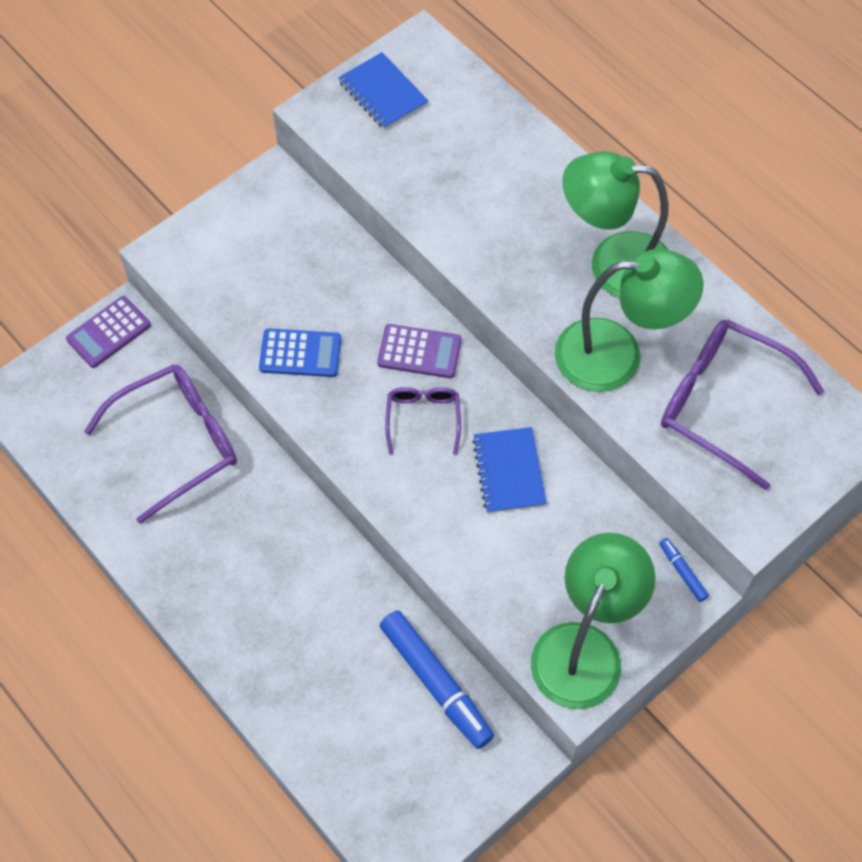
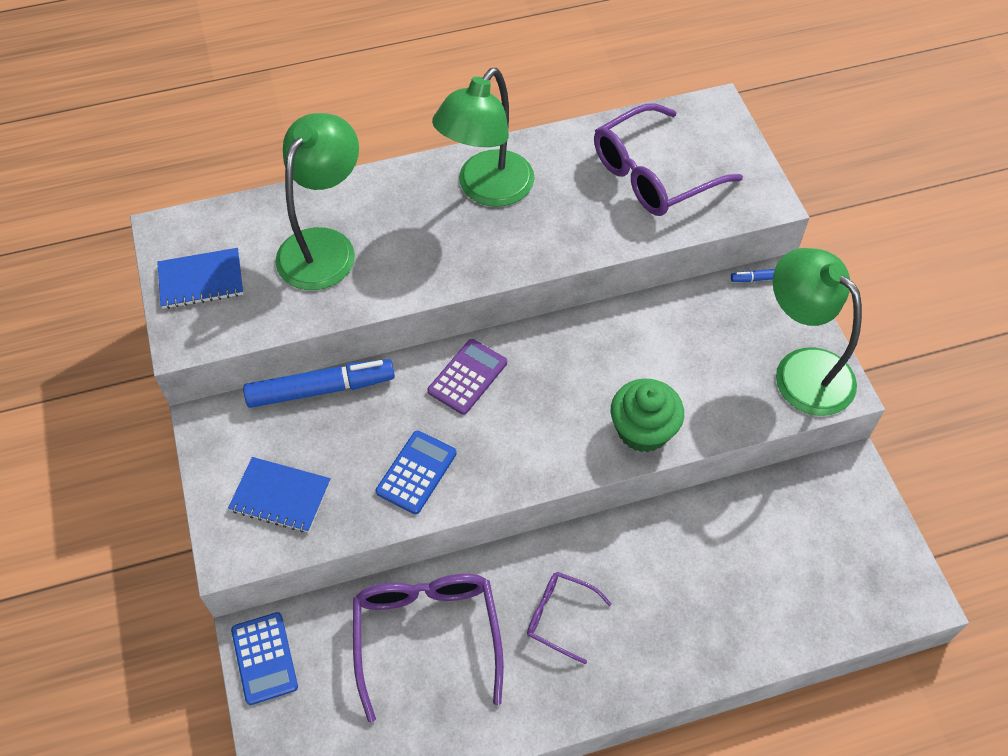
camera: 65 degrees left, 5 degrees down
purple calculator [66,296,151,368] -> blue calculator [231,612,298,705]
blue marker [380,610,494,749] -> blue marker moved to [243,359,395,408]
purple glasses [385,387,461,455] -> purple glasses moved to [527,572,612,664]
blue notebook [472,427,547,513] -> blue notebook moved to [228,457,331,533]
green lamp [555,249,703,392] -> green lamp moved to [275,113,359,290]
none -> green cupcake [611,378,684,452]

